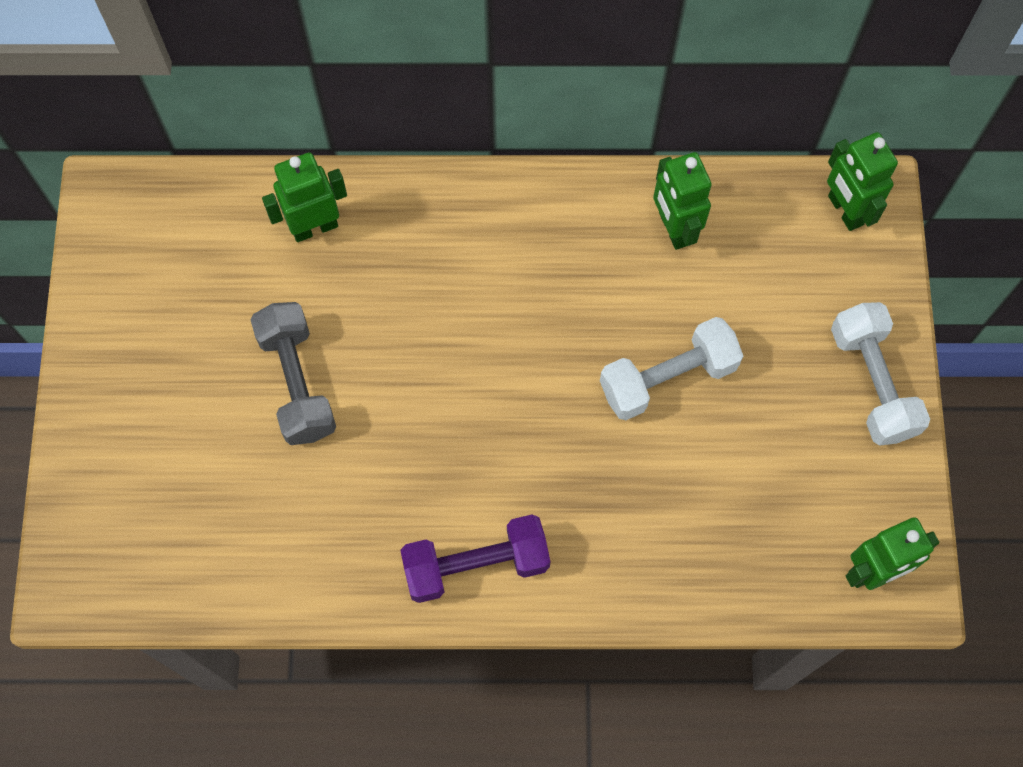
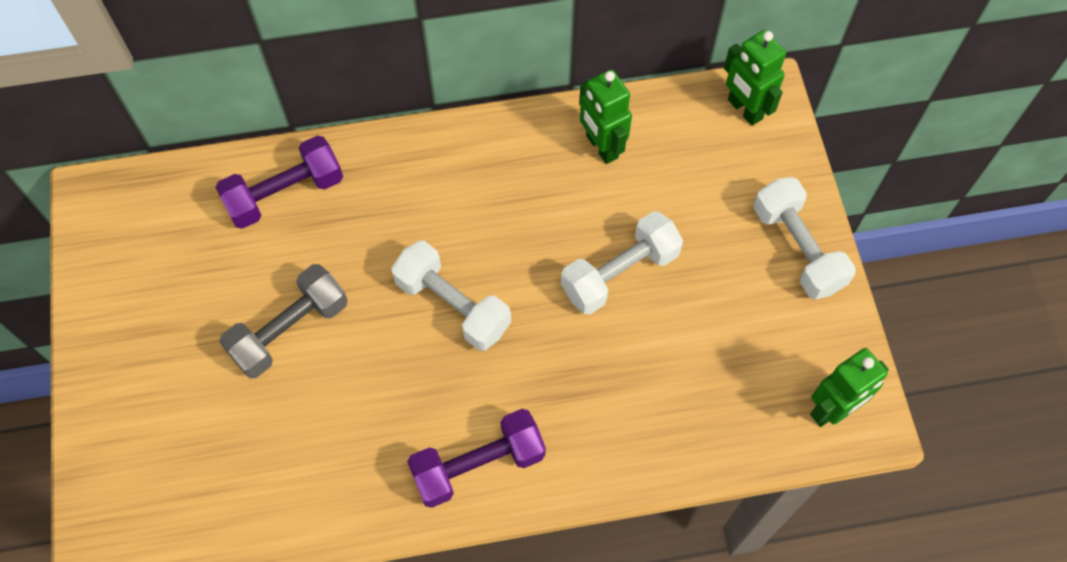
camera: 10 degrees left, 5 degrees down
grey dumbbell [250,302,336,445] -> grey dumbbell turned 75 degrees clockwise [219,264,348,378]
green robot [262,152,347,242] -> purple dumbbell [215,136,343,229]
none -> white dumbbell [391,241,511,351]

